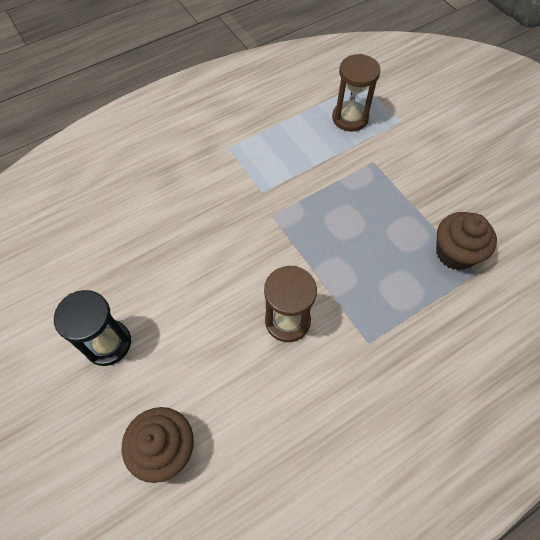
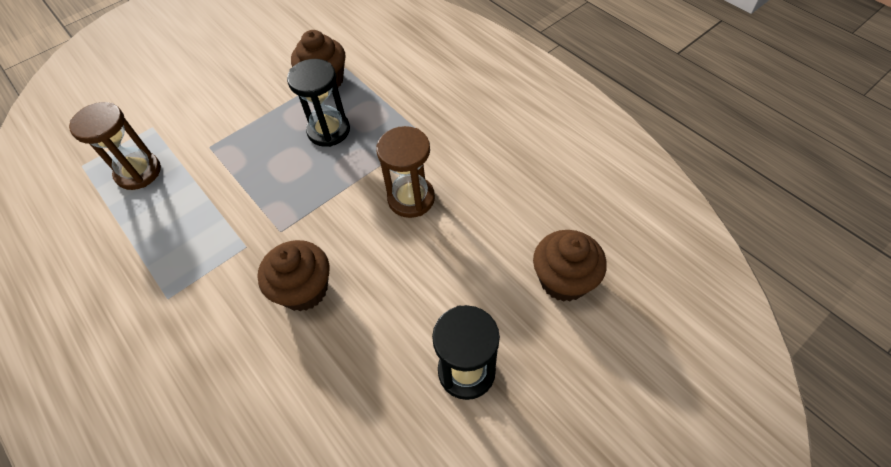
camera: 95 degrees left, 5 degrees down
none -> brown cupcake [257,240,330,311]
none -> black hourglass [287,59,350,147]

